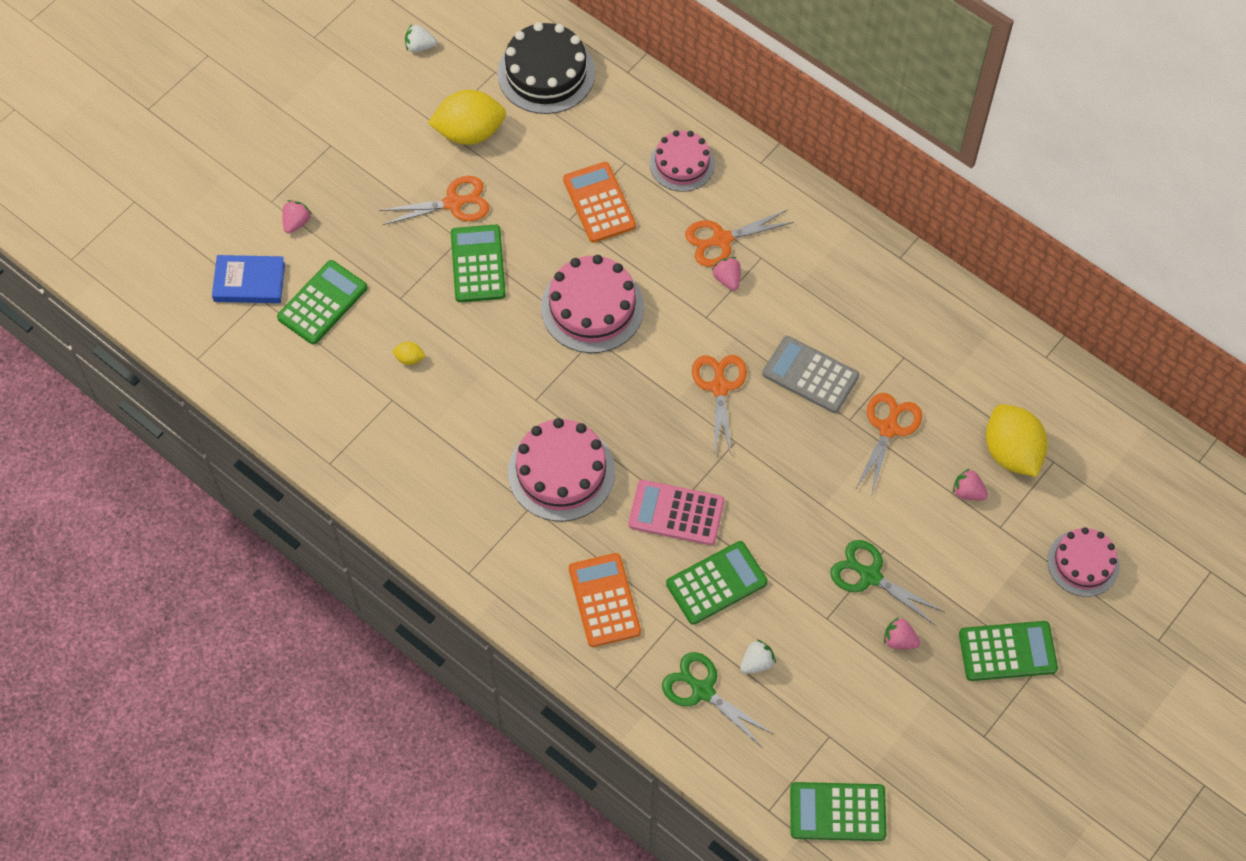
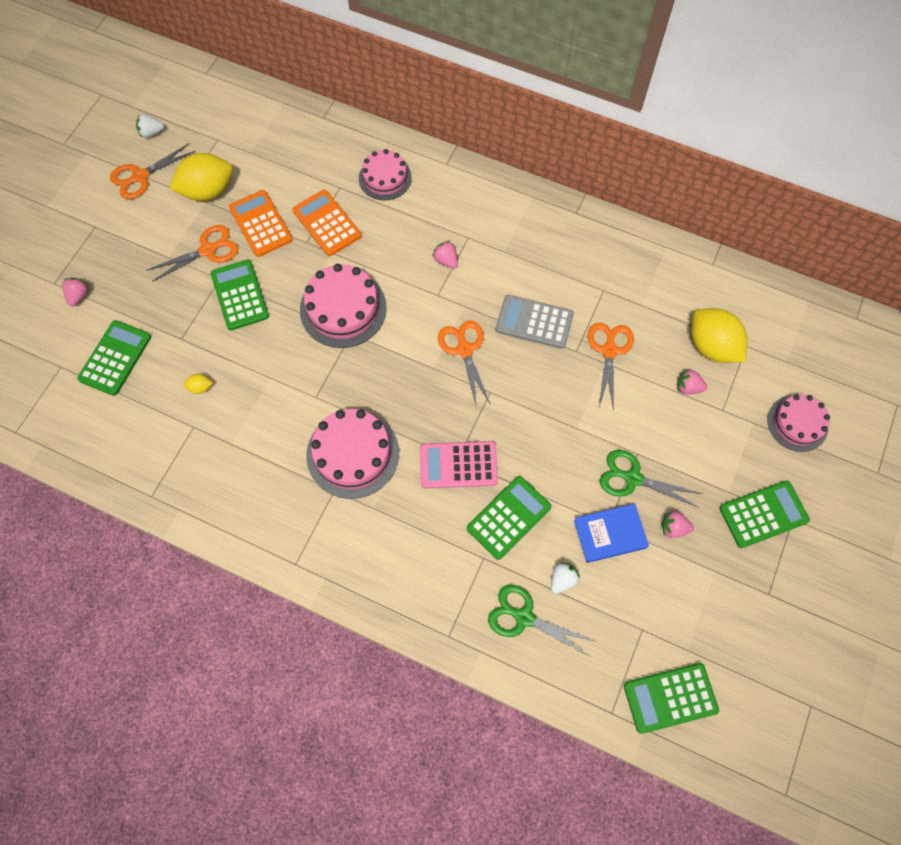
camera: 15 degrees left, 5 degrees up
blue book [212,255,285,303] -> blue book moved to [574,504,649,563]
black cake [497,22,595,114] -> none
orange calculator [569,553,641,647] -> orange calculator moved to [229,190,293,257]
orange scissors [685,210,794,267] -> orange scissors moved to [110,143,196,199]

